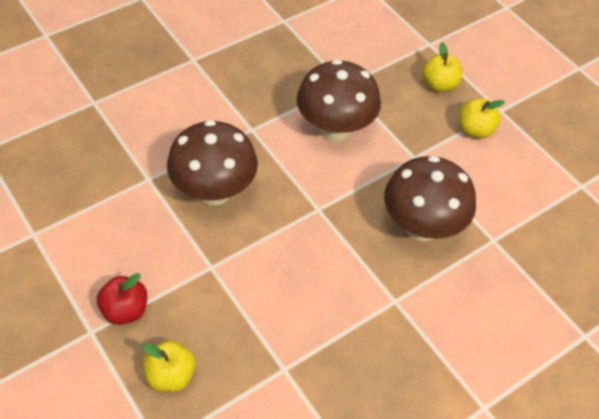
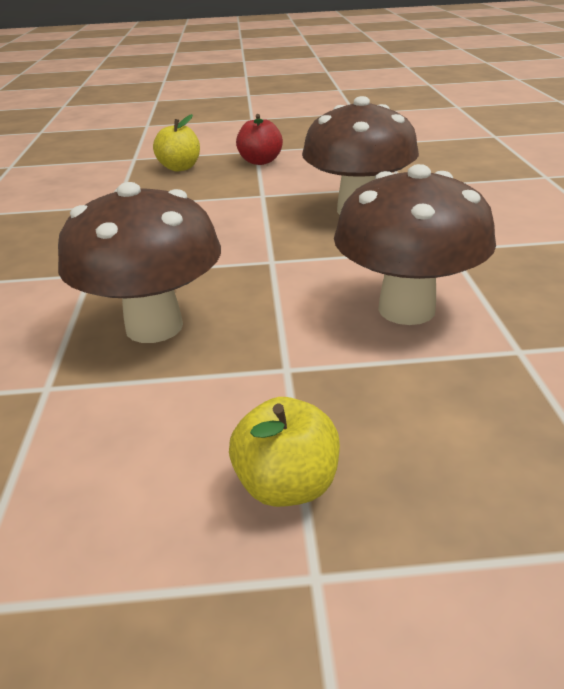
camera: 125 degrees right, 20 degrees down
yellow apple [422,42,462,92] -> none

